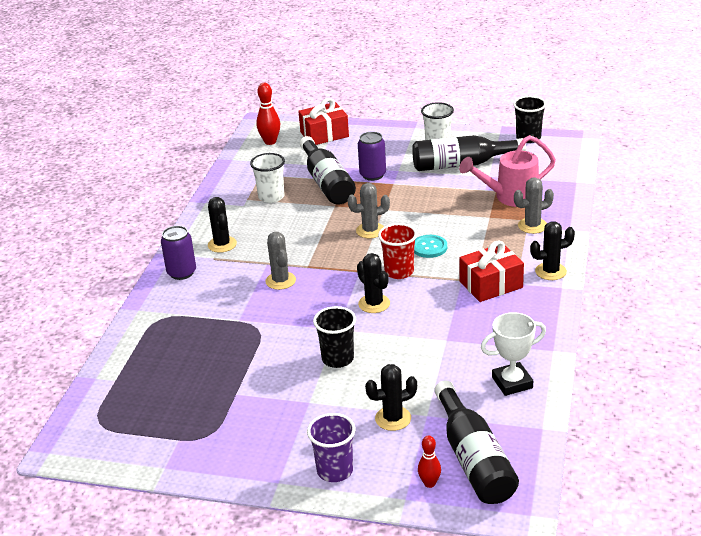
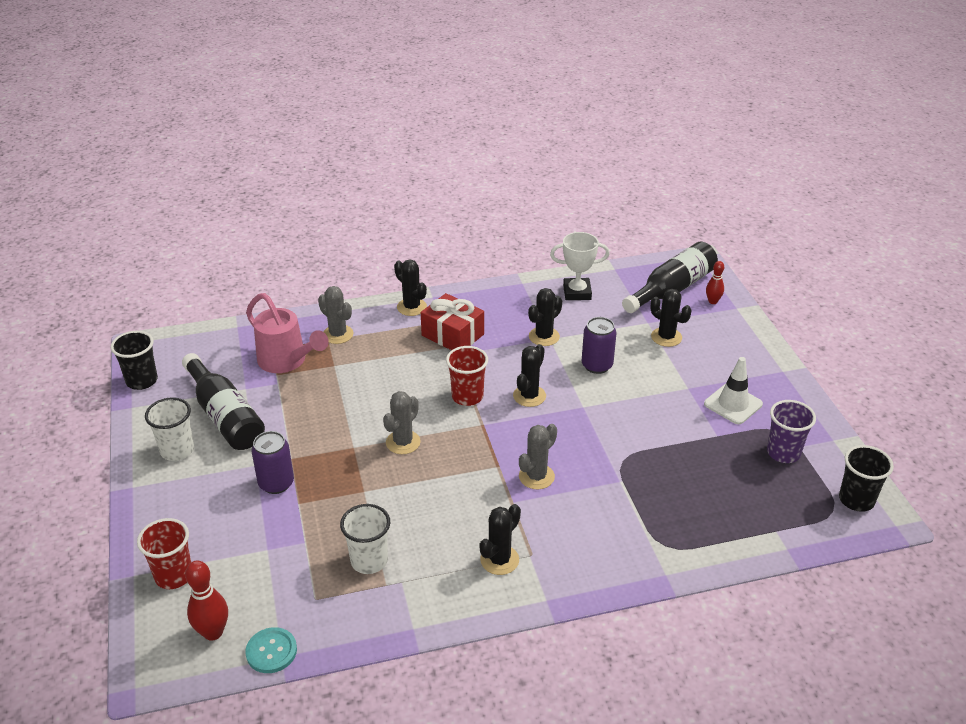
camera: 120 degrees left, 5 degrees up
purple can [161,226,196,280] -> purple can moved to [582,317,616,374]
red gift [298,98,349,145] -> red cup [137,518,191,589]
black bottle [300,136,356,204] -> none
purple cup [307,413,356,482] -> purple cup moved to [767,400,816,463]
black cup [313,306,356,368] -> black cup moved to [839,445,894,512]
grey cactus [347,183,390,238] -> grey cactus turned 75 degrees clockwise [383,391,421,454]
turquoise button [414,235,447,258] -> turquoise button moved to [245,627,297,673]
white trophy [481,312,546,396] -> white trophy turned 45 degrees counterclockwise [550,232,610,300]
none -> black cactus [528,288,562,346]
none -> white traffic cone [704,357,763,424]

